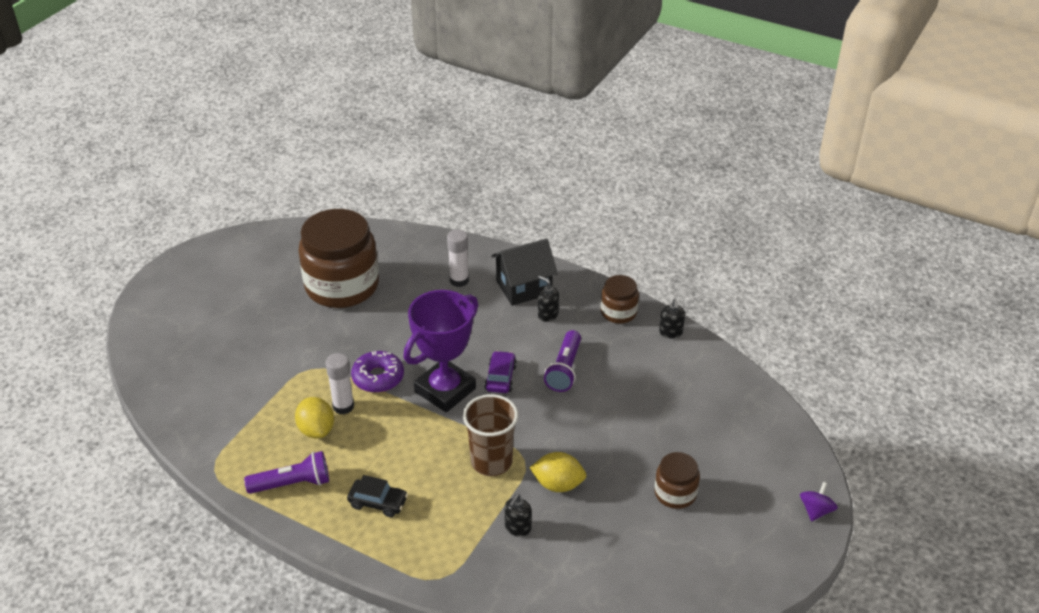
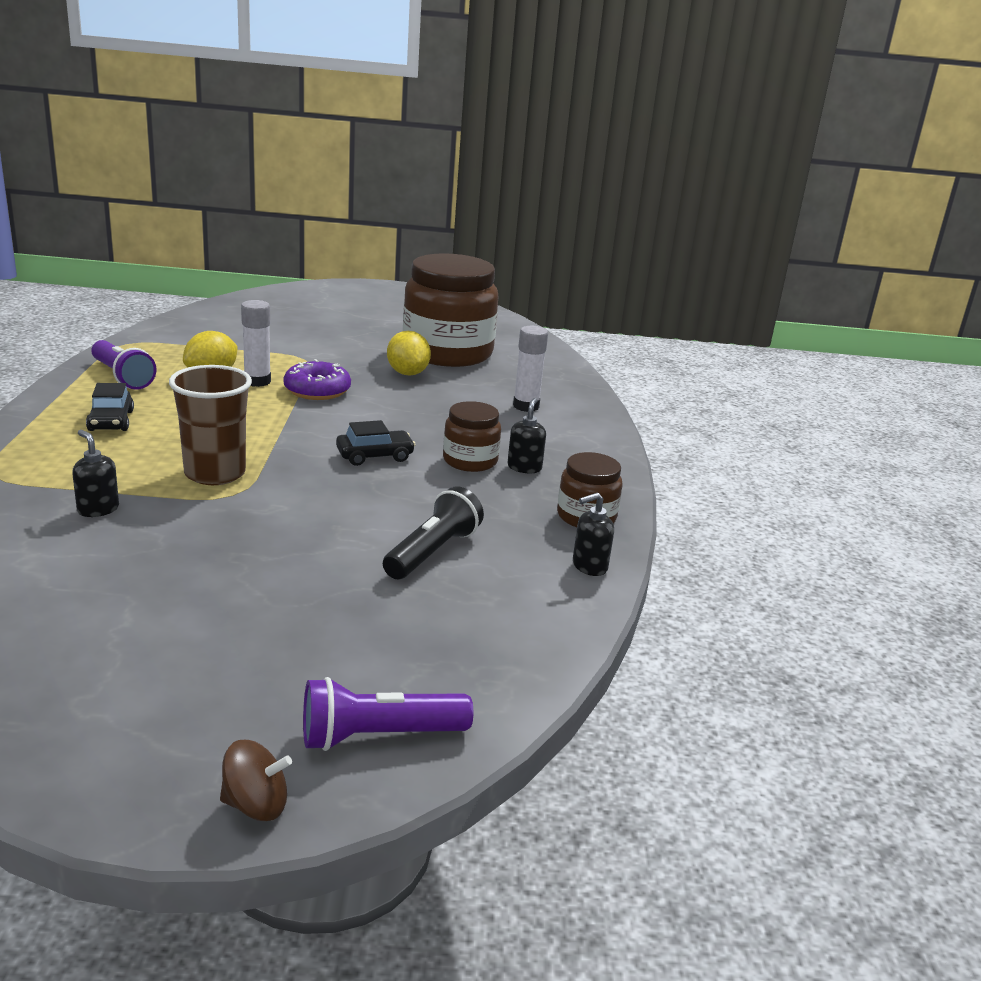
camera: 60 degrees right, 15 degrees down
purple trophy [403,290,478,413] -> none
purple car [484,351,517,393] -> black car [336,420,416,466]
black house [491,239,558,306] -> none
black soap dispenser [505,494,532,537] -> black soap dispenser turned 45 degrees clockwise [72,430,119,517]
yellow lemon [529,452,586,492] -> yellow lemon moved to [387,331,431,376]
purple flashlight [544,330,581,392] -> purple flashlight moved to [303,677,473,751]
brown jar [654,452,700,509] -> brown jar moved to [443,401,501,472]
purple spinning top [800,482,838,521] -> brown spinning top [220,740,292,821]
none -> black flashlight [383,486,484,579]

